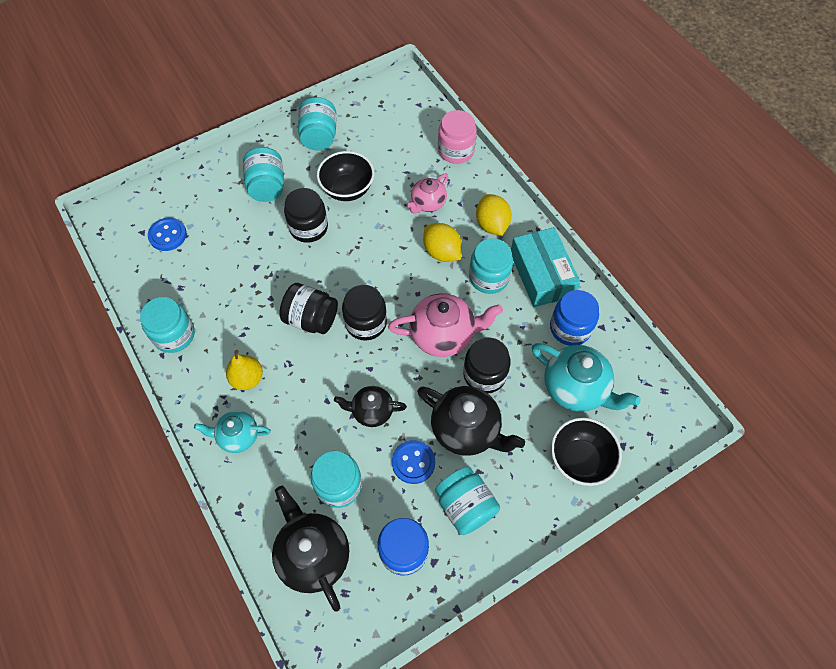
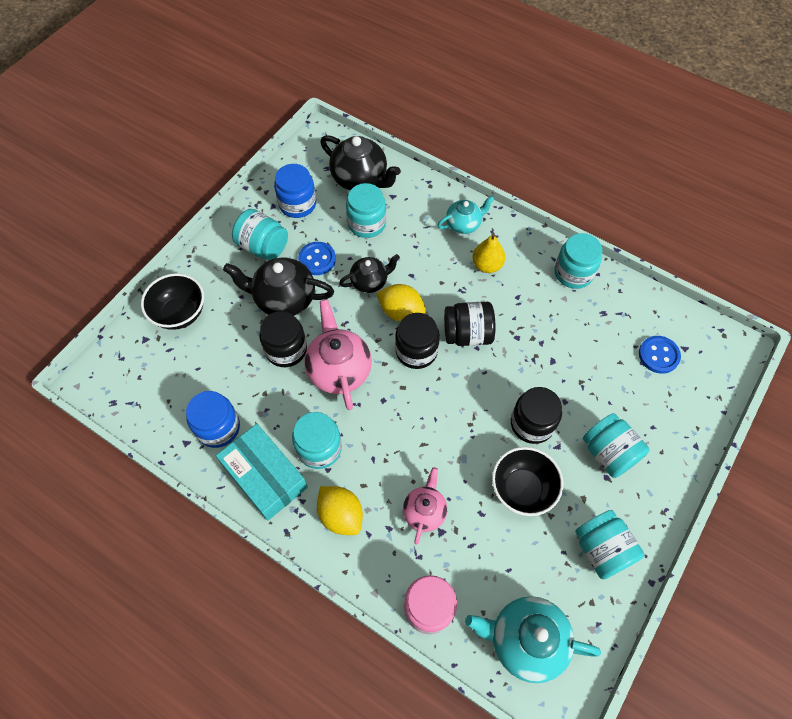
camera: 155 degrees right, 0 degrees up
pink teapot [388,293,503,357] -> pink teapot turned 105 degrees clockwise [304,299,372,410]
yellow lemon [423,223,462,262] -> yellow lemon moved to [376,284,426,321]
turquoise teapot [532,343,641,412] -> turquoise teapot moved to [465,596,601,683]

